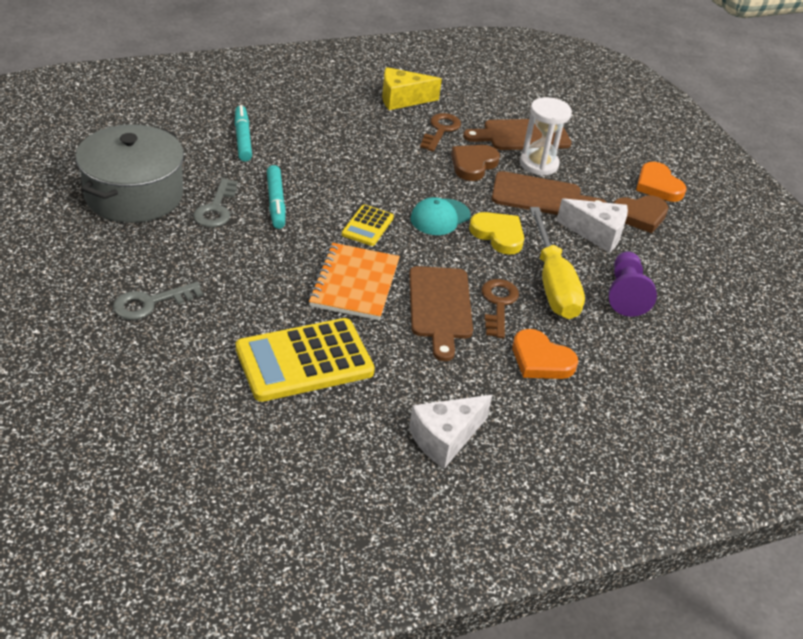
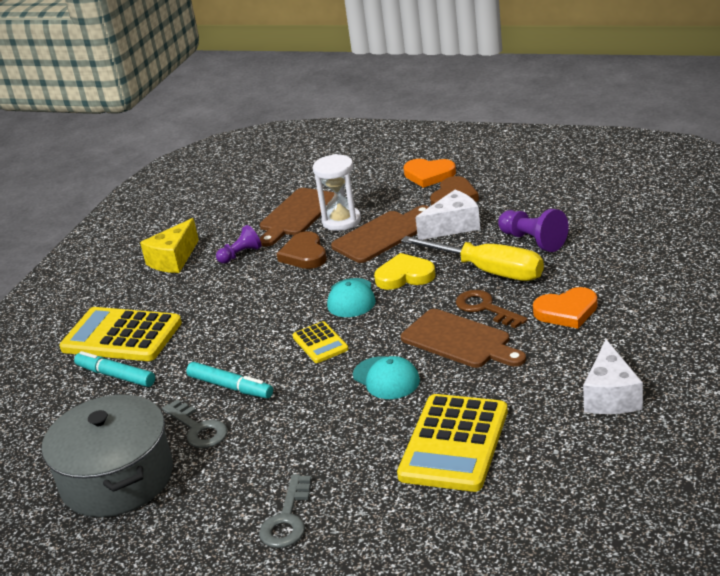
camera: 40 degrees left, 10 degrees down
orange notebook [308,243,400,320] -> turquoise cap [353,356,420,399]
brown key [420,113,461,151] -> purple pawn [216,225,262,264]
none -> yellow calculator [59,307,182,361]

